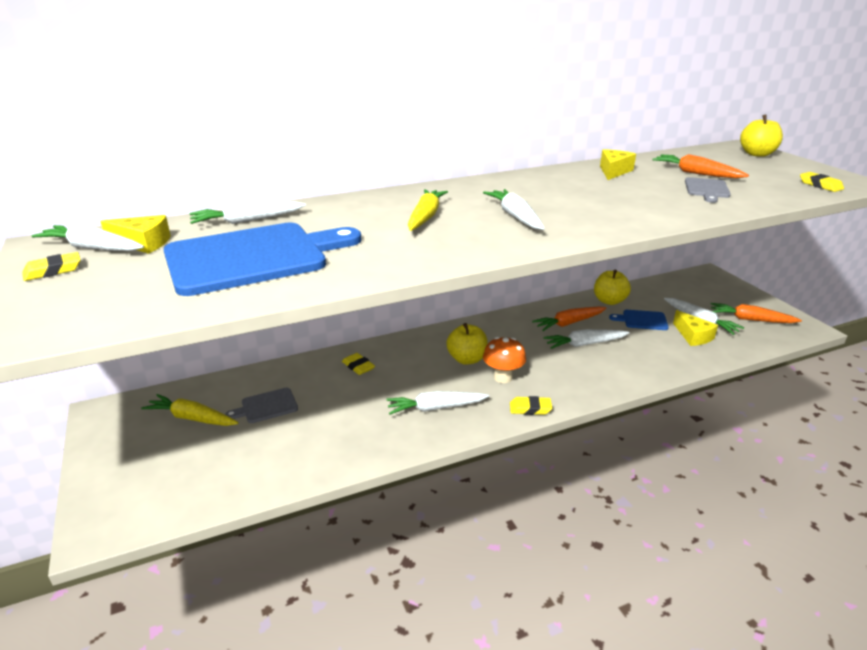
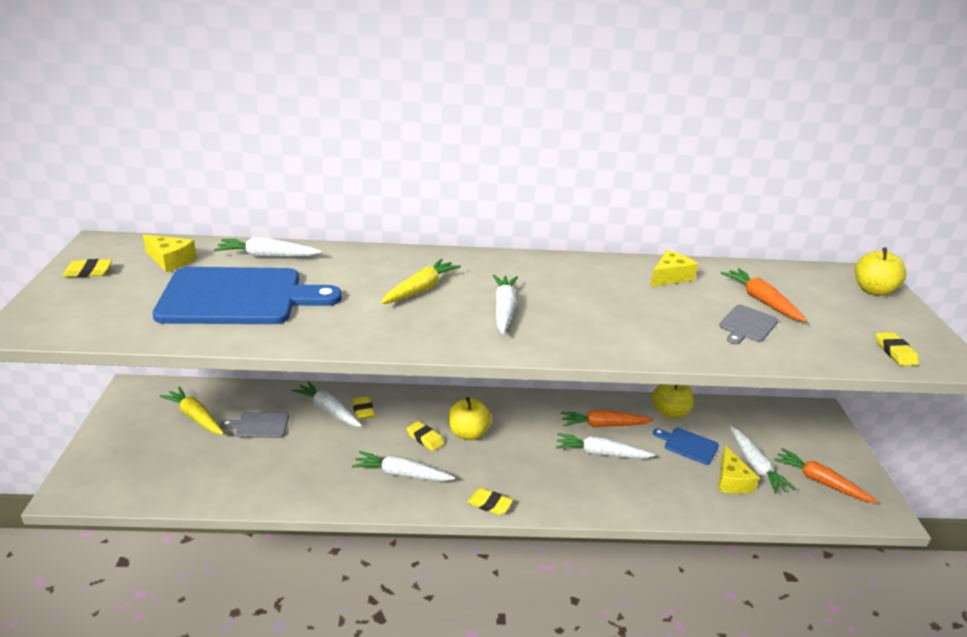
camera: 20 degrees right, 0 degrees up
white carrot [32,224,144,251] -> white carrot moved to [292,381,362,427]
orange mushroom [483,337,526,383] -> none
none -> yellow eraser [407,421,444,451]

